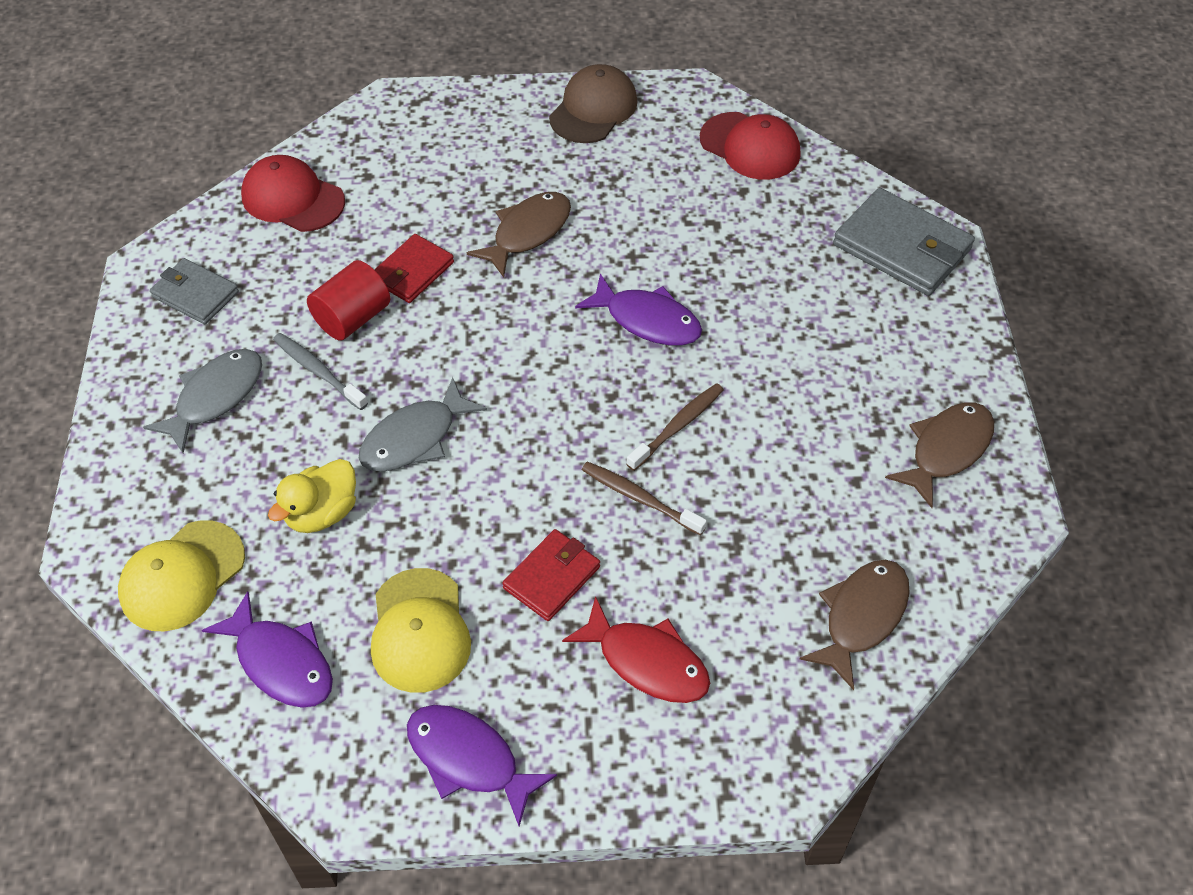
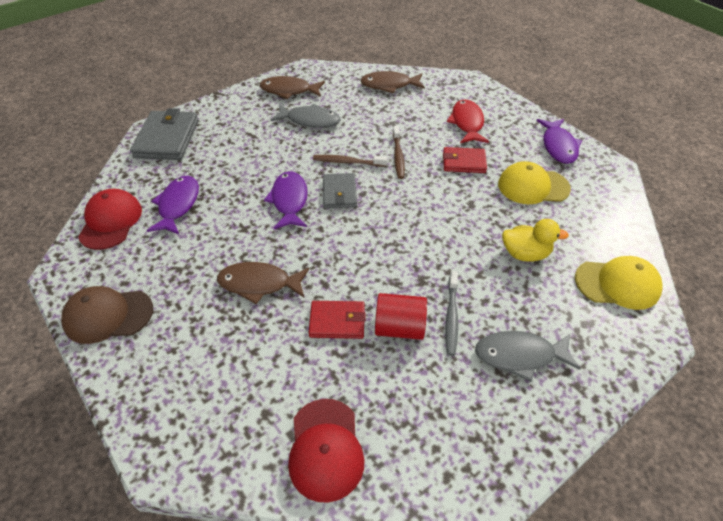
camera: 125 degrees left, 5 degrees down
grey wallet [150,258,239,324] -> grey wallet moved to [323,173,357,209]
purple fish [202,591,333,708] -> purple fish moved to [146,176,199,234]
grey fish [358,377,487,472] -> grey fish moved to [271,104,340,128]
yellow cap [371,568,471,693] -> yellow cap turned 135 degrees counterclockwise [498,161,571,204]

